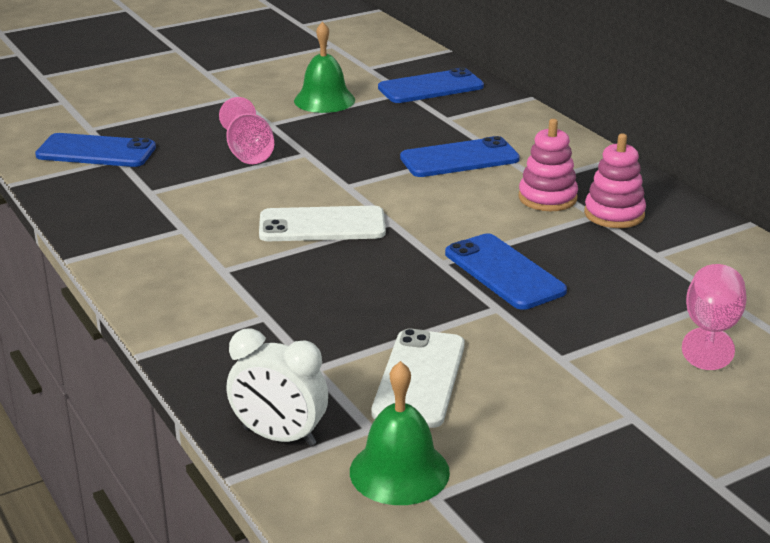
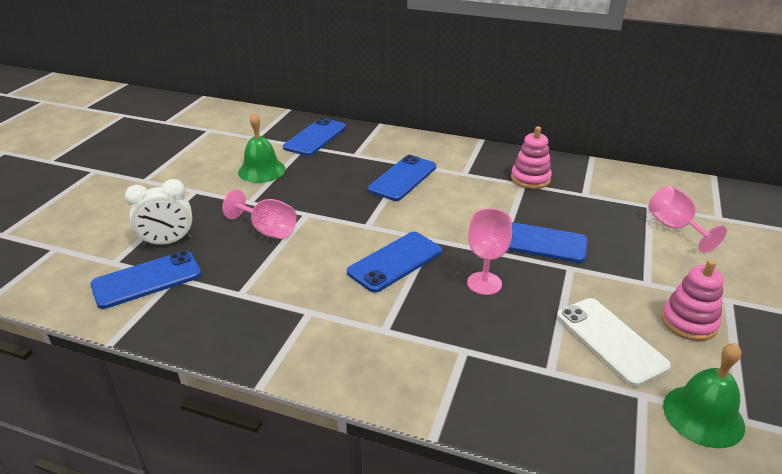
camera: 40 degrees left, 5 degrees up
white clock [226,328,328,446] -> white clock moved to [125,179,192,247]
white phone [259,206,386,241] -> blue phone [347,232,442,293]
pink stacking toy [518,119,578,211] -> pink stacking toy moved to [661,260,724,341]
none -> pink goblet [467,209,512,295]

